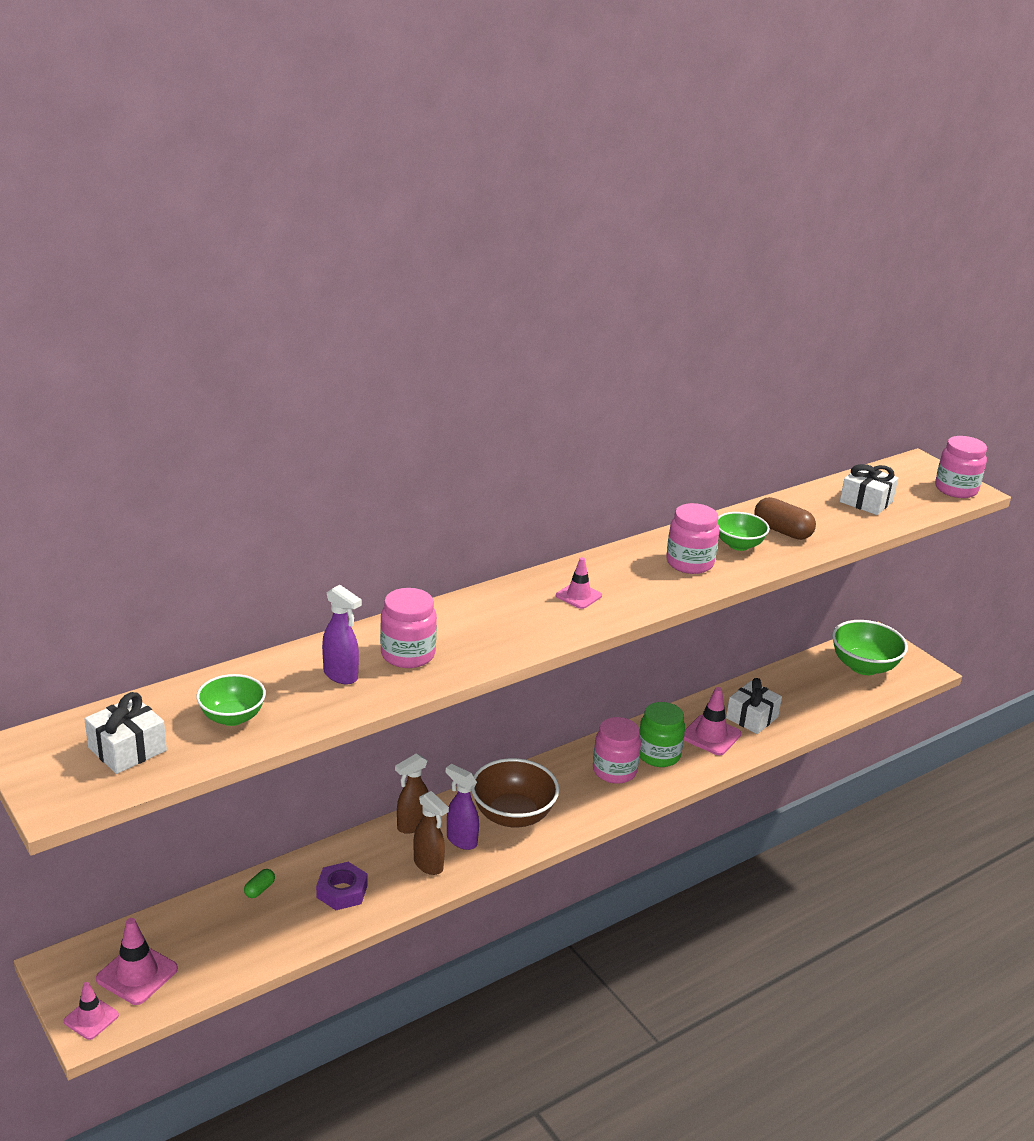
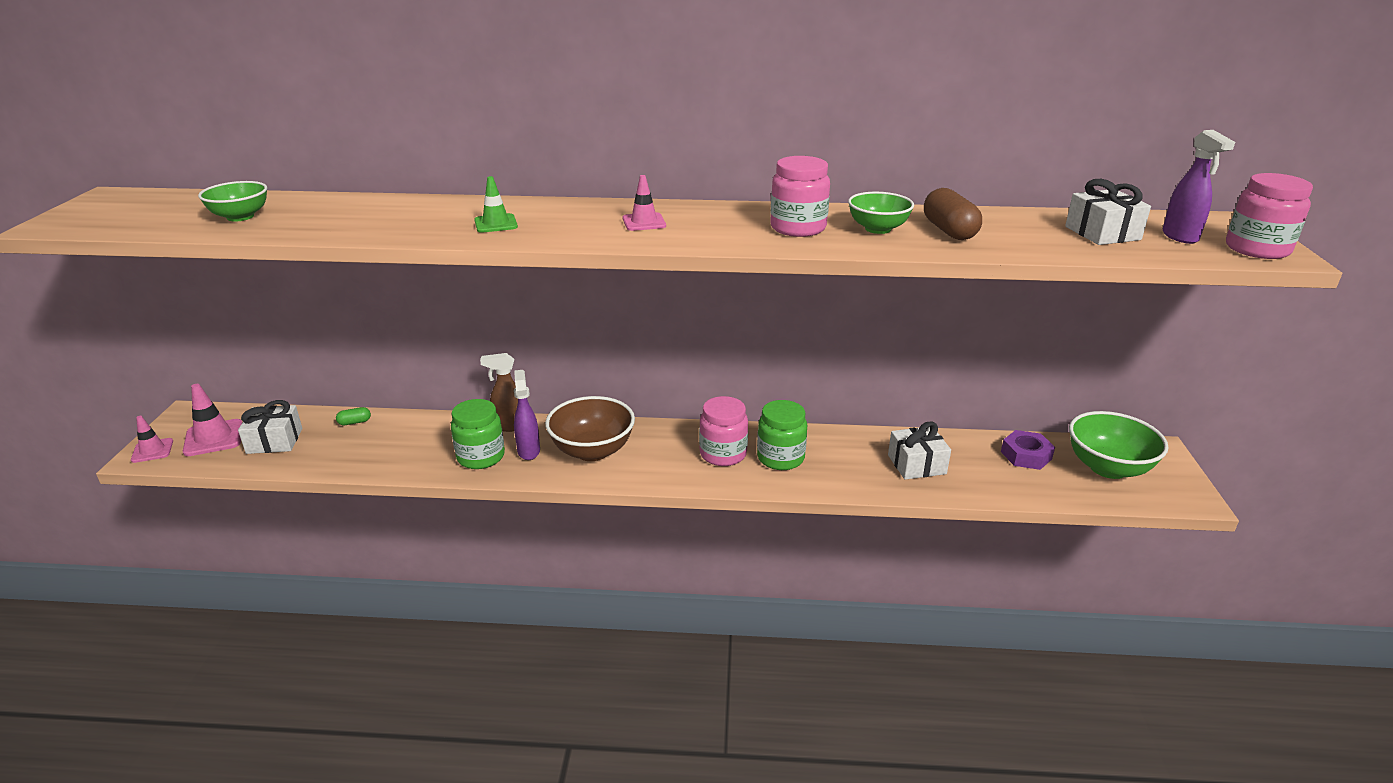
camera: 40 degrees right, 0 degrees up
white gift [84,692,167,774] -> white gift moved to [238,400,302,454]
purple nut [316,862,368,910] -> purple nut moved to [1001,430,1055,470]
purple spray bottle [322,585,362,684] -> purple spray bottle moved to [1163,130,1235,244]
pink jar [380,588,437,668] -> none
brown spray bottle [414,791,449,875] -> green jar [451,399,505,469]
pink traffic cone [684,687,741,755] -> none
none -> green traffic cone [474,176,518,233]

